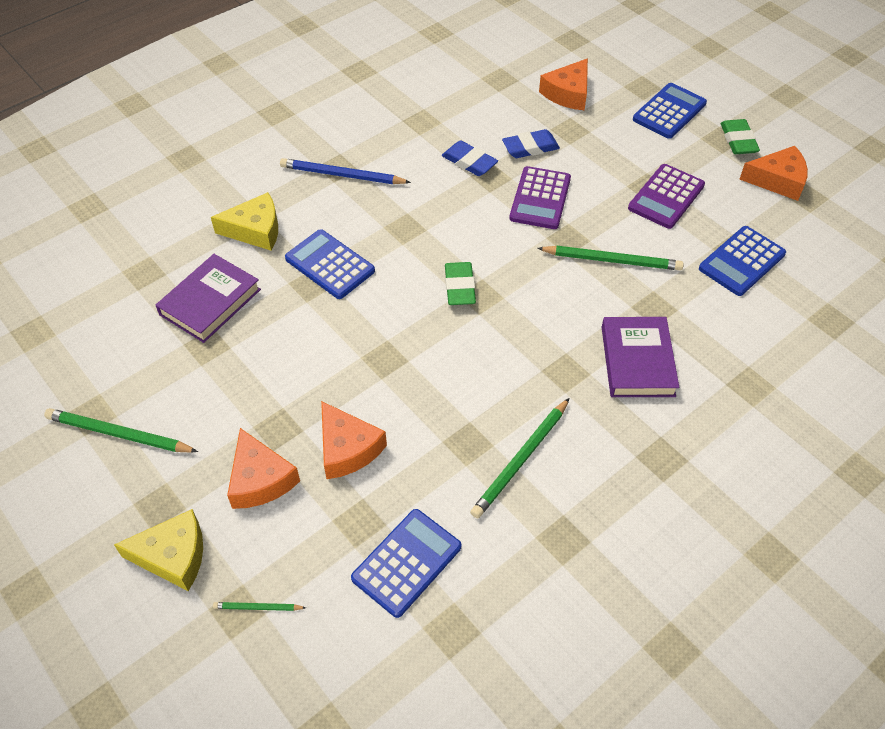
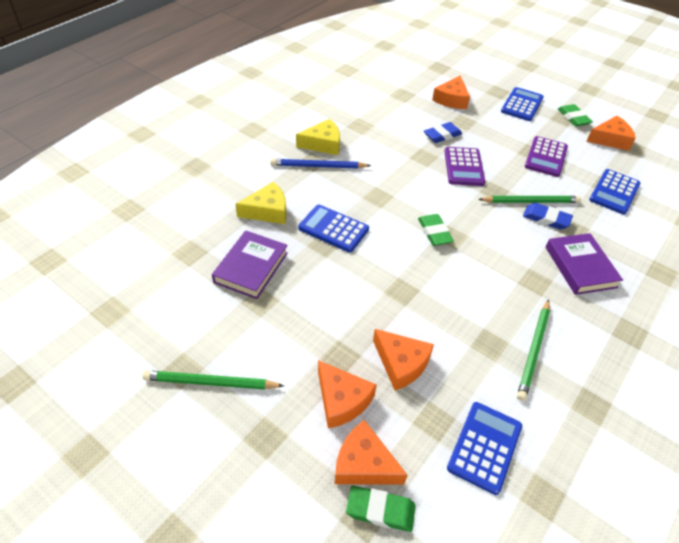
camera: 15 degrees left, 5 degrees down
yellow cheese [114,509,203,591] -> yellow cheese moved to [296,119,340,155]
green pencil [213,602,306,611] -> green eraser [346,485,416,532]
blue eraser [442,140,498,176] -> blue eraser moved to [523,203,573,230]
none -> orange cheese [335,420,408,485]

